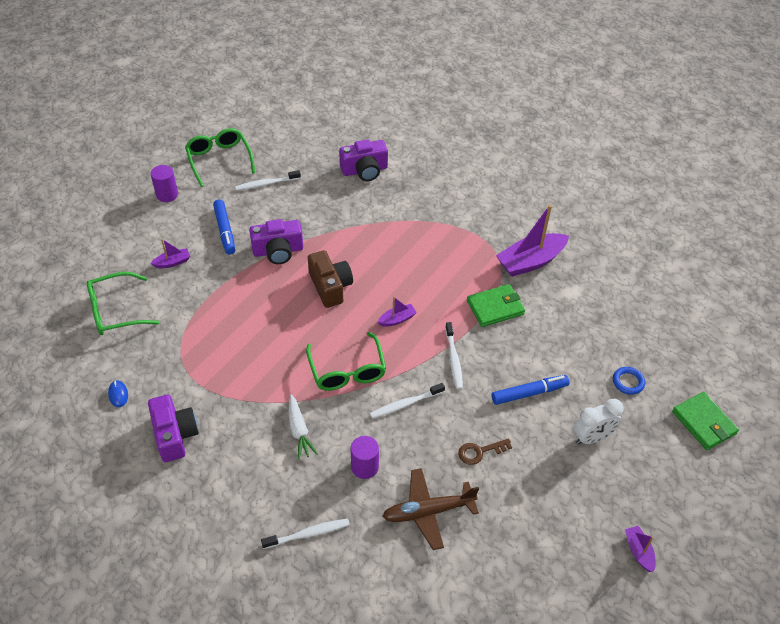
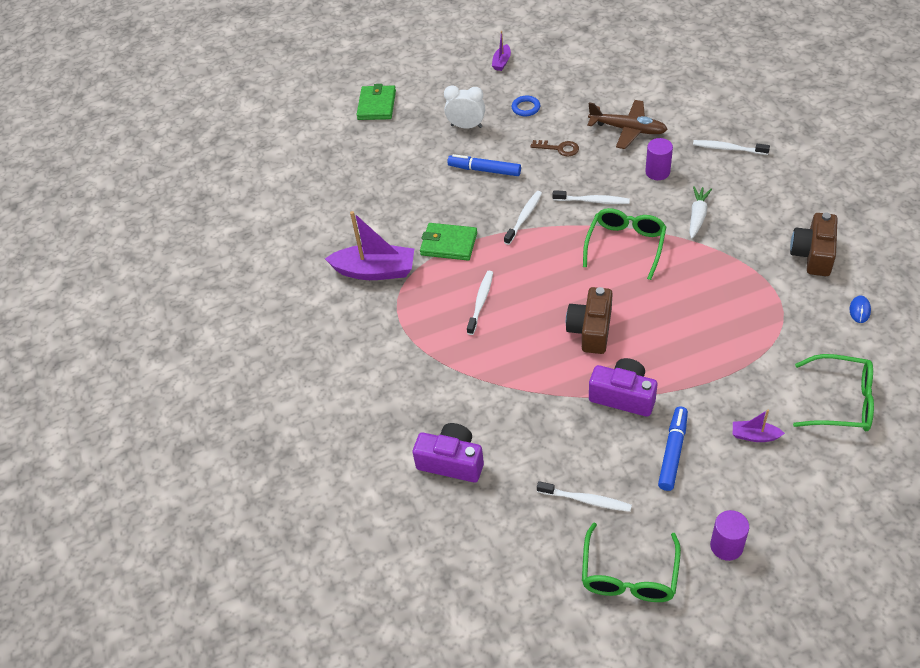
camera: 140 degrees left, 0 degrees up
purple camera [148,395,199,462] -> brown camera [790,213,838,276]
purple boat [378,297,417,327] -> none
blue ring [613,367,645,395] -> blue ring moved to [512,95,540,116]
none -> white toothbrush [467,271,493,335]

